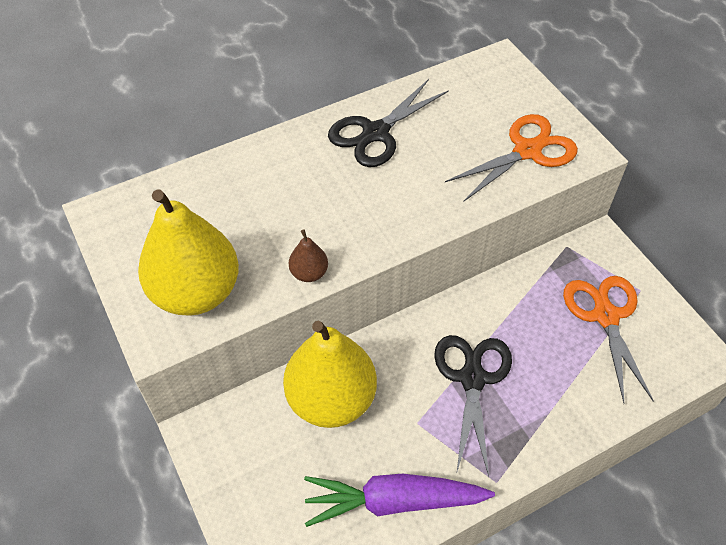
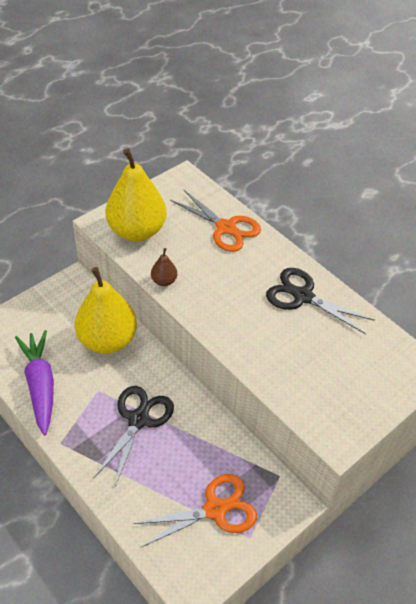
camera: 75 degrees right, 5 degrees down
black scissors [434,335,512,477] -> black scissors turned 60 degrees counterclockwise [93,386,174,487]
orange scissors [445,114,578,202] -> orange scissors moved to [170,189,261,252]

